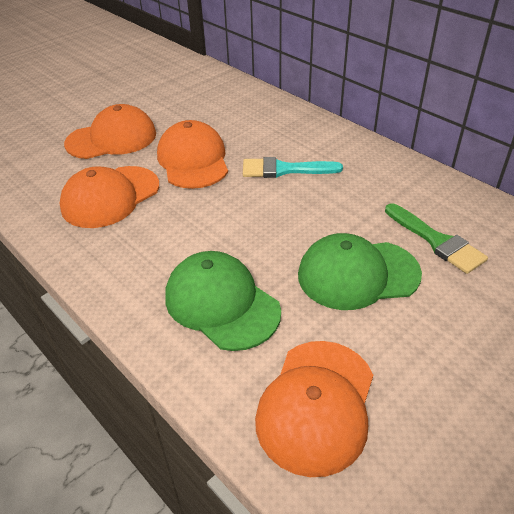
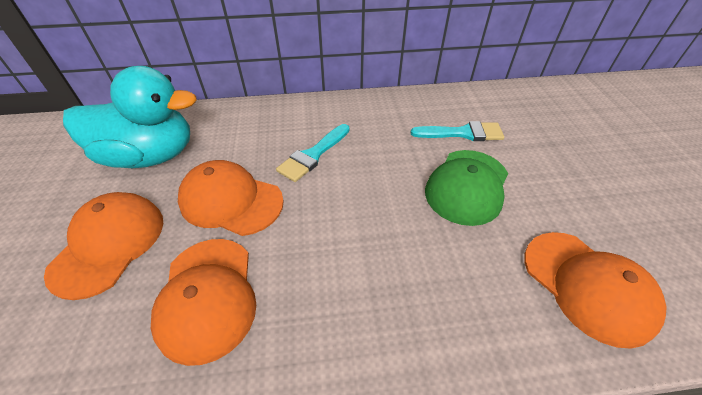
camera: 55 degrees left, 5 degrees up
green cap [165,251,281,351] -> none
green brush [385,203,488,274] -> turquoise brush [411,121,504,141]
none -> turquoise duck [63,66,197,168]

